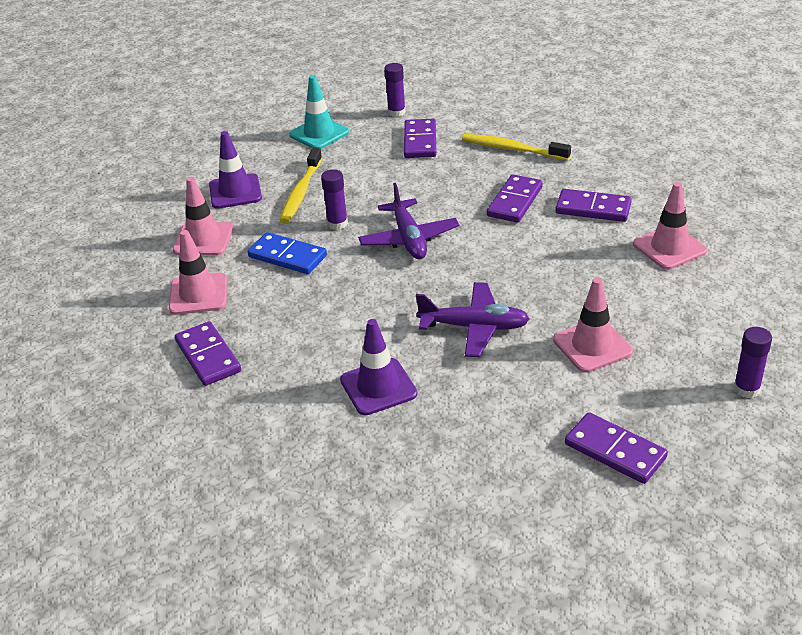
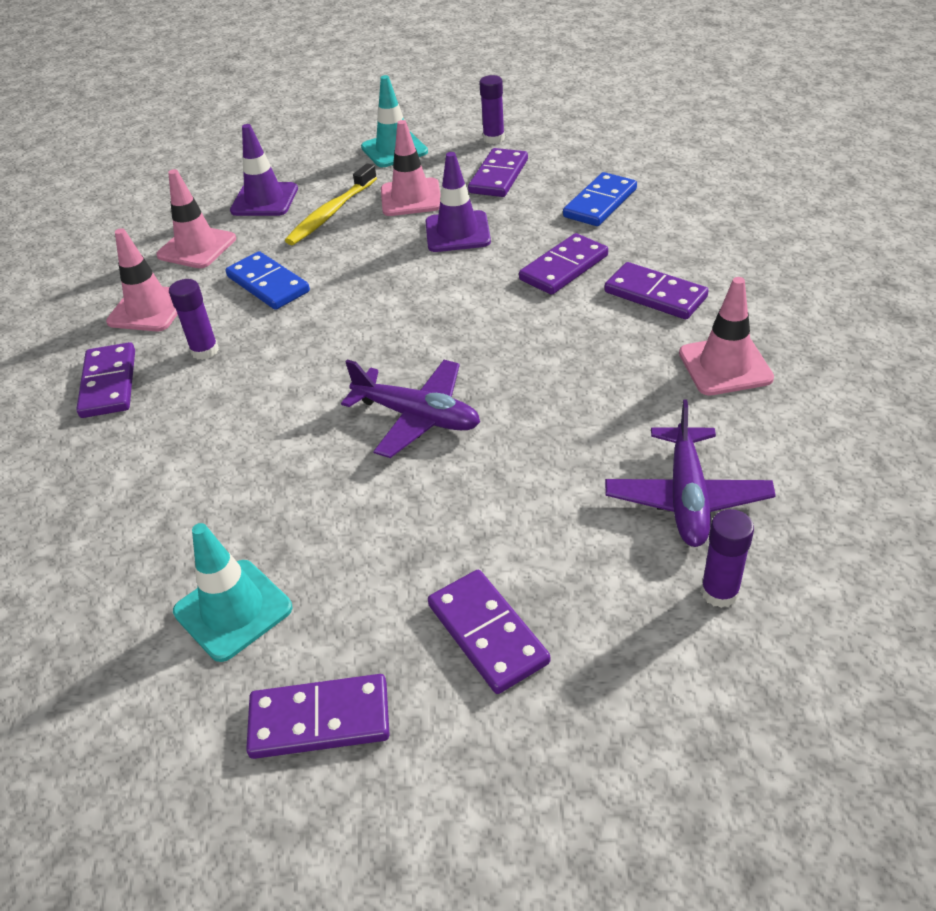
camera: 20 degrees right, 5 degrees up
purple glue stick [321,169,348,230] -> purple glue stick moved to [169,279,219,360]
purple traffic cone [340,319,418,415] -> purple traffic cone moved to [426,152,491,252]
purple plane [358,183,459,259] -> purple plane moved to [605,399,776,547]
yellow toothbrush [462,134,571,161] -> blue domino [563,172,637,226]
pink traffic cone [553,278,633,373] -> pink traffic cone moved to [381,120,441,216]
none -> turquoise traffic cone [173,523,292,662]
none -> purple domino [246,674,390,759]

